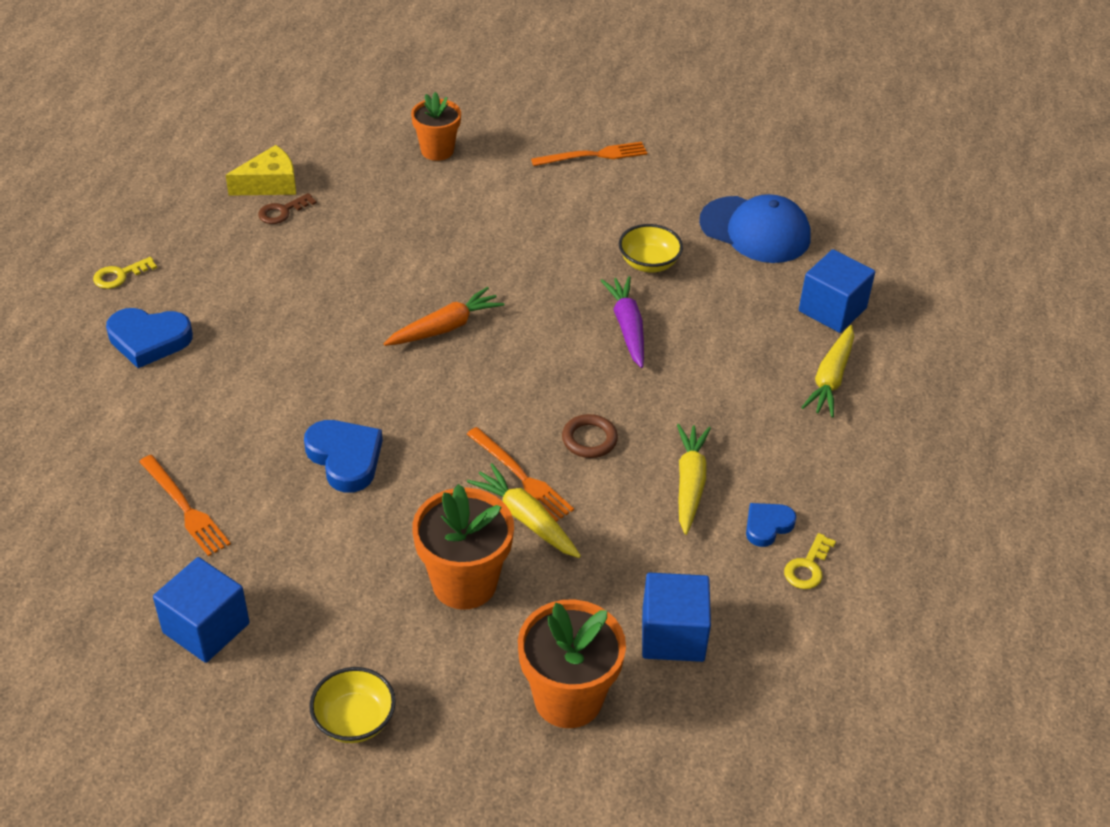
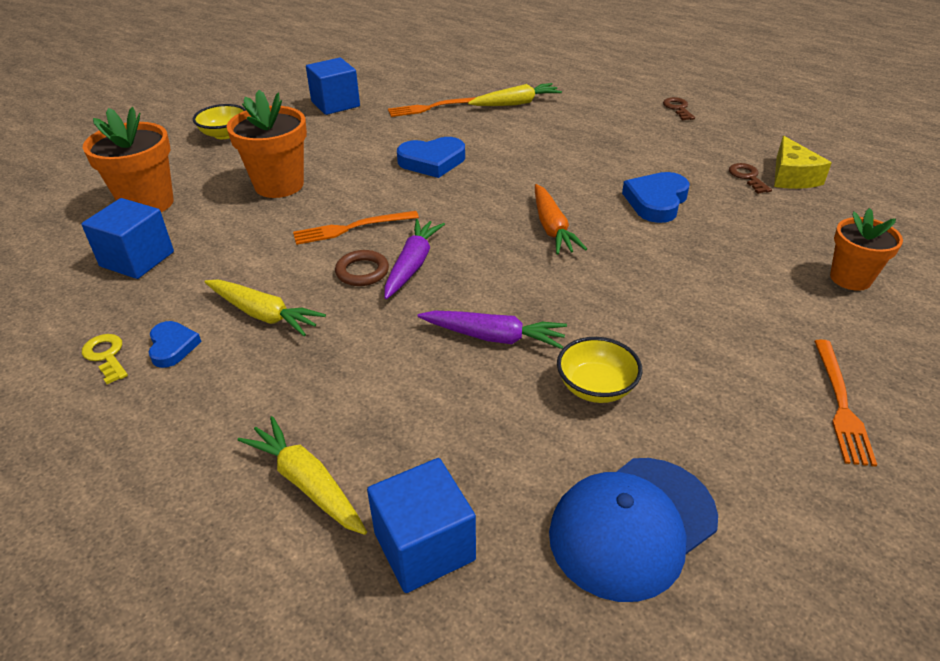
camera: 115 degrees right, 5 degrees down
yellow key [93,257,157,289] -> brown key [663,97,695,120]
blue heart [106,308,193,368] -> blue heart moved to [622,172,690,223]
yellow carrot [467,463,581,558] -> yellow carrot moved to [468,83,562,106]
none -> purple carrot [384,219,445,299]

